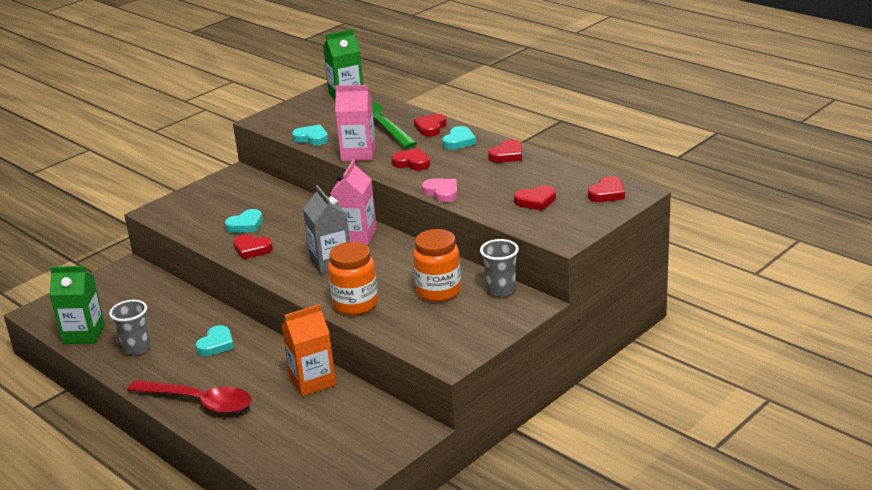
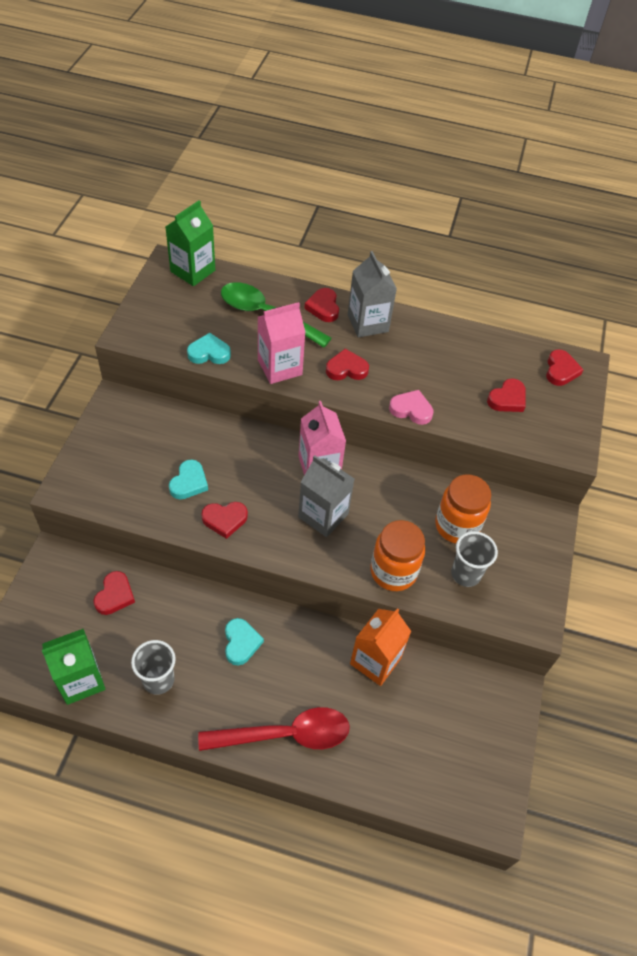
camera: 35 degrees left, 25 degrees up
turquoise heart [442,126,476,150] -> grey carton [348,251,397,338]
grey cup [480,239,519,297] -> grey cup moved to [451,531,498,587]
red heart [488,140,522,163] -> red heart moved to [94,571,135,615]

